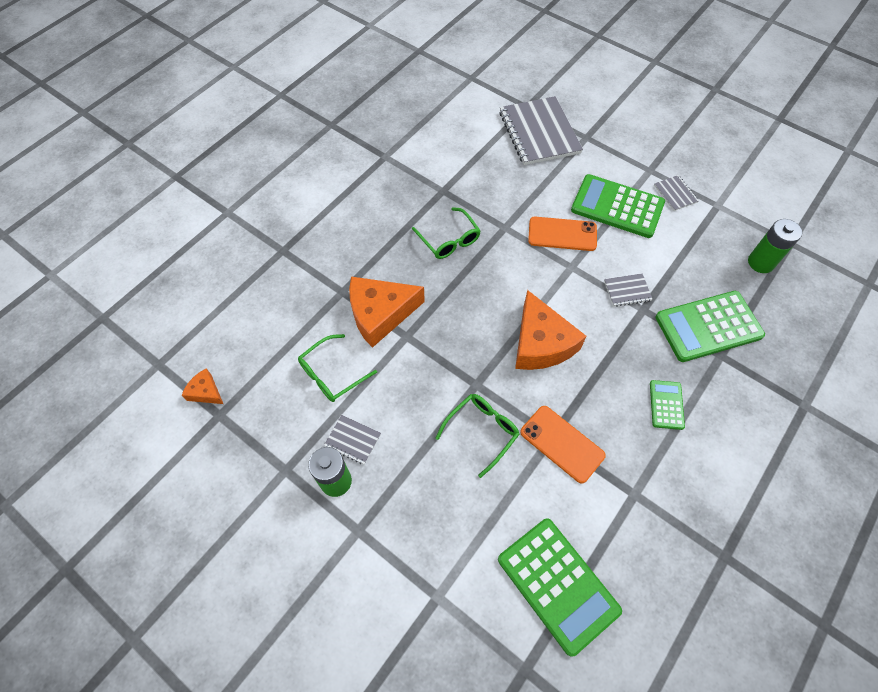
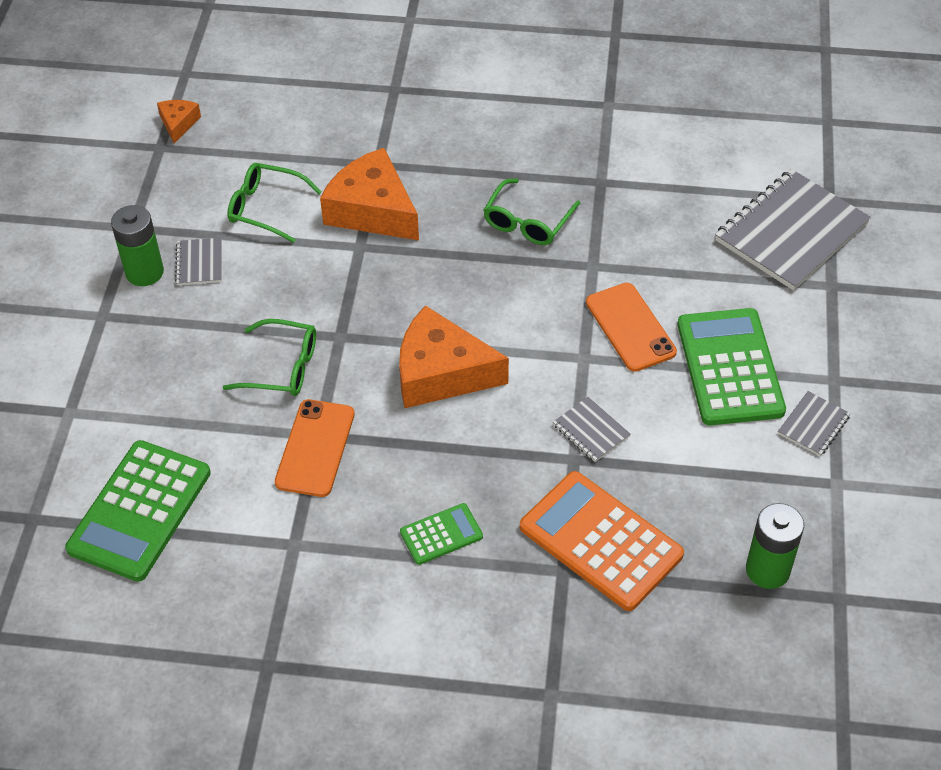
camera: 60 degrees right, 10 degrees down
orange cheese [515,290,586,370] -> orange cheese turned 60 degrees clockwise [399,306,509,408]
green calculator [655,291,765,362] -> orange calculator [520,471,684,611]

